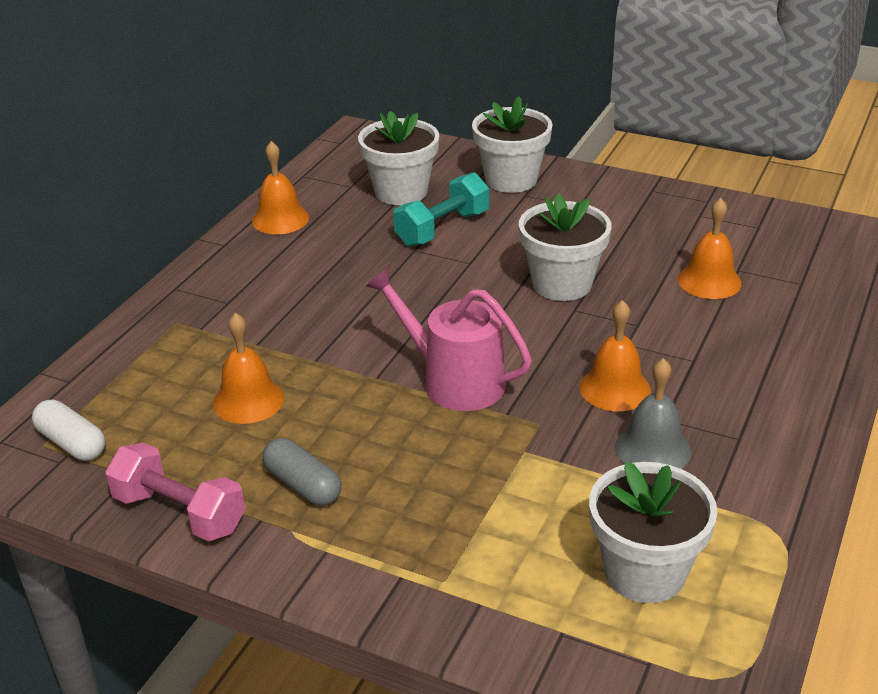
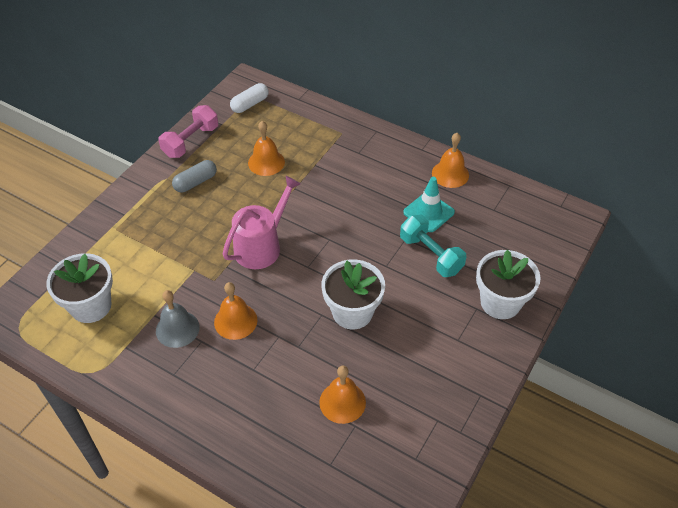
camera: 95 degrees right, 15 degrees up
white flower pot [358,111,439,205] -> none
none -> turquoise traffic cone [403,177,455,232]

